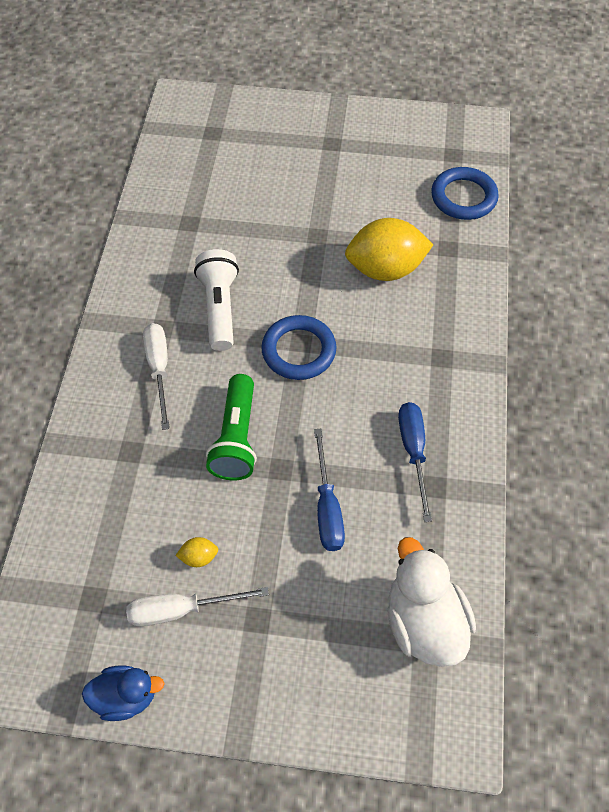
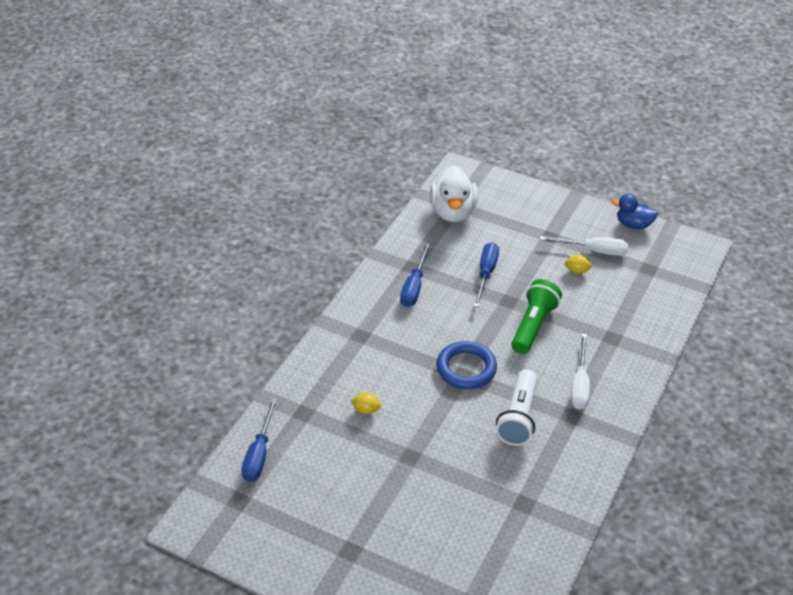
camera: 160 degrees left, 15 degrees down
yellow lemon [345,218,433,281] -> yellow lemon [351,393,381,415], size x0.40
blue ring [431,167,499,220] -> blue screwdriver [241,398,277,482]

